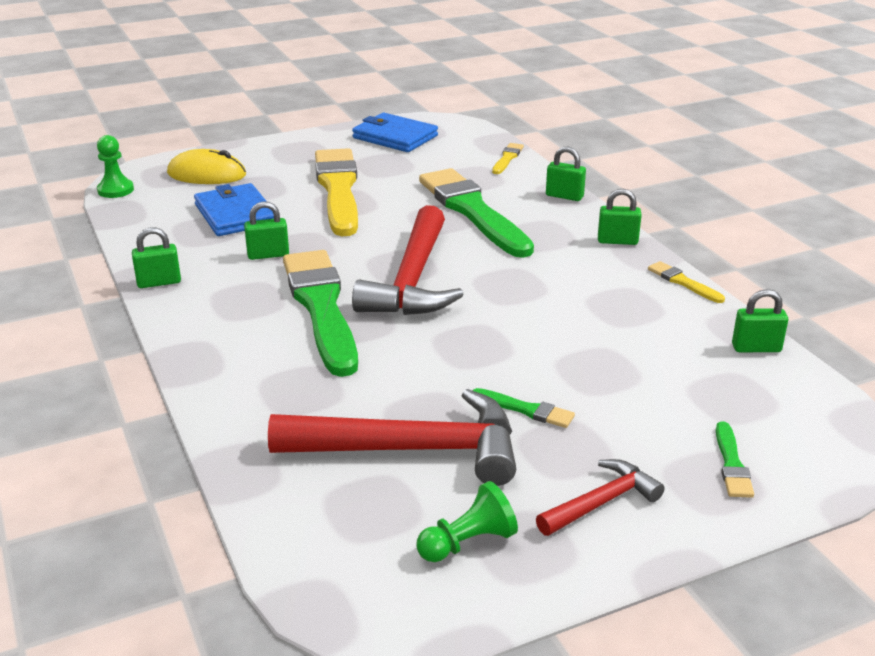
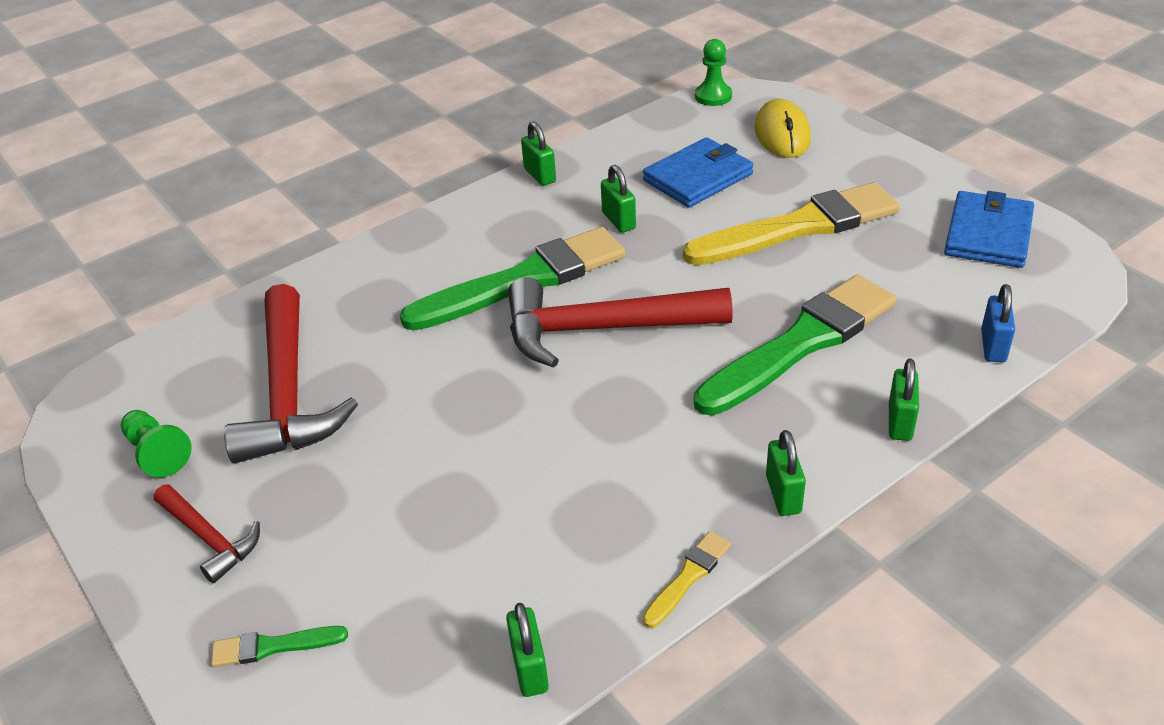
camera: 80 degrees right, 10 degrees up
green brush [473,388,575,428] -> none
yellow brush [492,143,524,174] -> blue padlock [981,284,1015,362]

